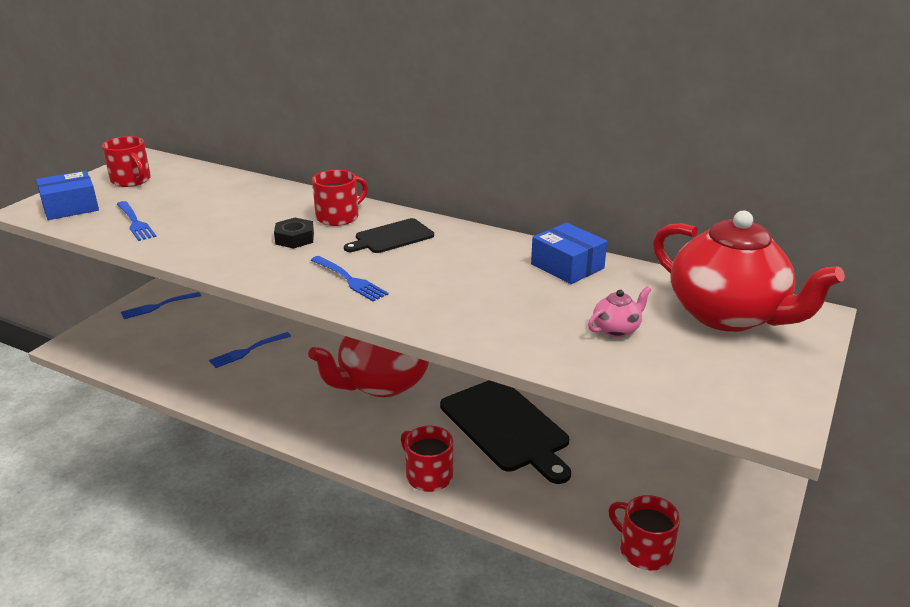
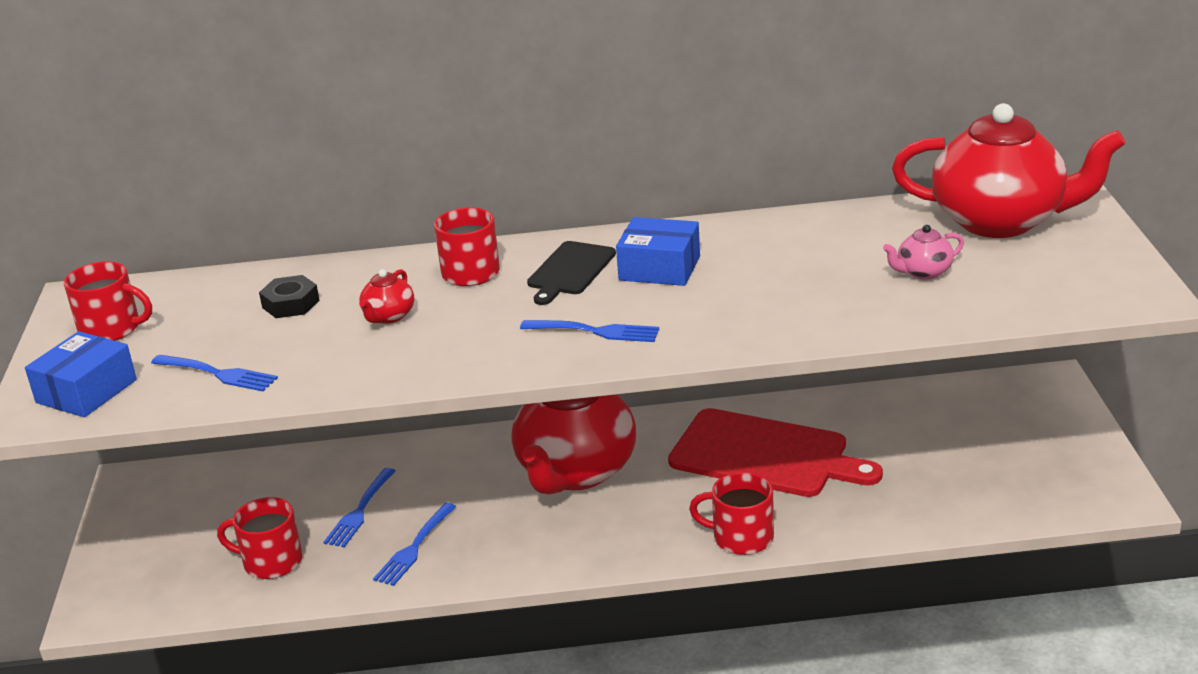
camera: 30 degrees left, 0 degrees up
blue fork [121,292,201,319] -> blue fork moved to [373,503,456,586]
black nut [274,218,314,249] -> black nut moved to [259,275,319,318]
black cutting board [440,380,571,484] -> red cutting board [668,408,883,497]
blue box [531,223,607,284] -> blue box moved to [616,217,700,286]
pink teapot [588,286,651,338] -> pink teapot turned 135 degrees counterclockwise [883,225,964,280]
red mug [608,495,680,570] -> red mug moved to [217,497,302,579]
none -> red teapot [359,269,414,324]

